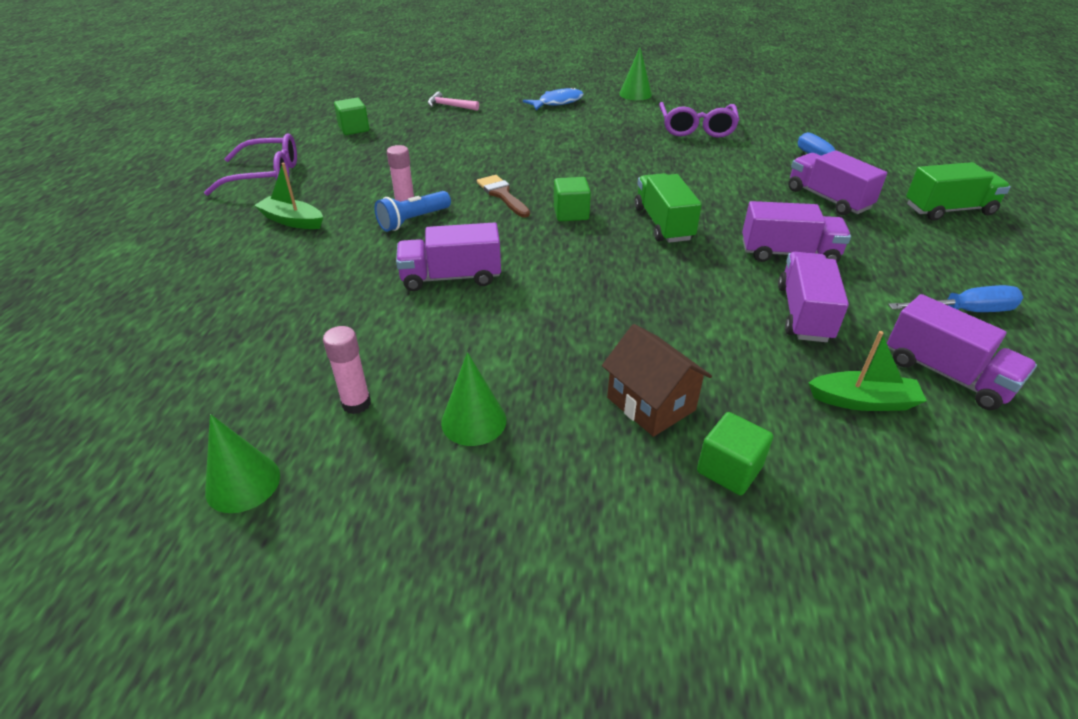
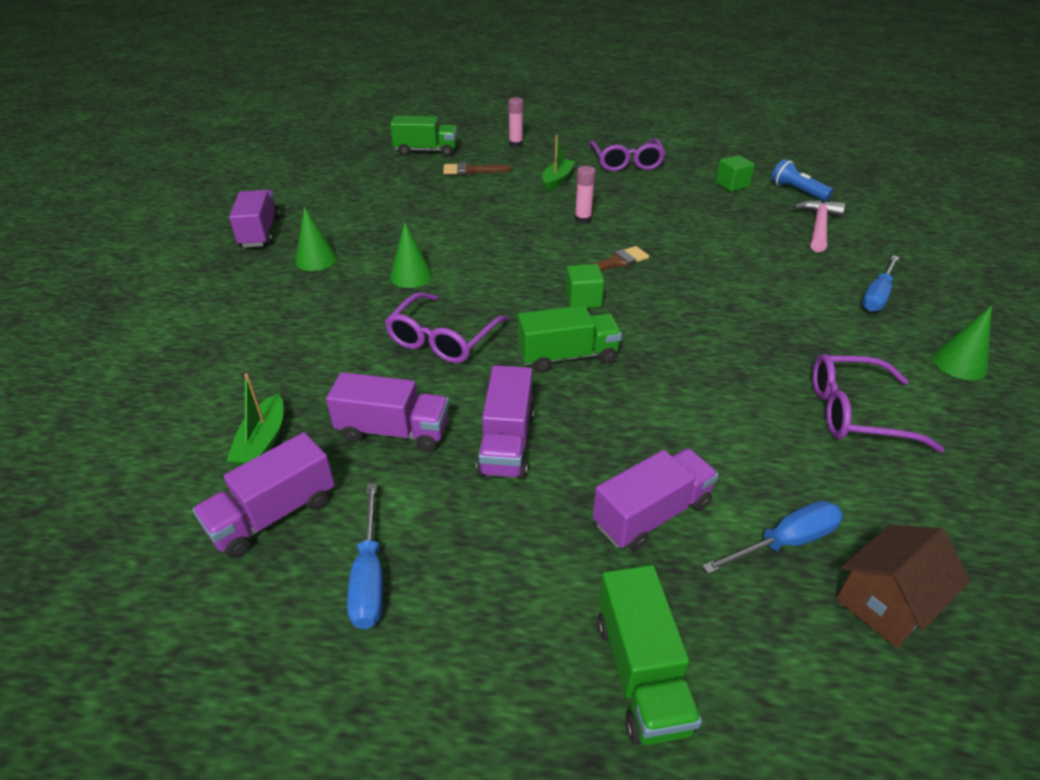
camera: 90 degrees right, 0 degrees up
green cone [205,414,280,513] -> green cone moved to [390,223,433,288]
pink glue stick [323,326,371,414] -> pink glue stick moved to [508,97,523,148]
blue flashlight [375,191,451,232] -> blue flashlight moved to [771,159,833,201]
purple truck [396,222,501,291] -> purple truck moved to [229,190,280,247]
pink hammer [428,91,479,111] -> pink hammer [793,200,845,252], size x1.51
blue fish [523,87,584,110] -> blue screwdriver [862,256,899,312]
brown house [602,324,712,437] -> brown house moved to [836,525,970,648]
green cube [697,412,773,495] -> none
none -> purple glasses [385,292,509,363]
none -> green truck [390,116,457,156]
none -> brown brush [443,163,511,175]

